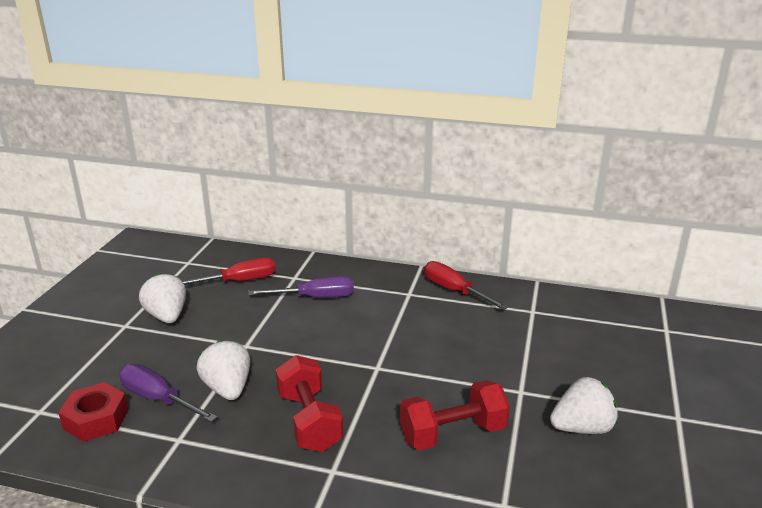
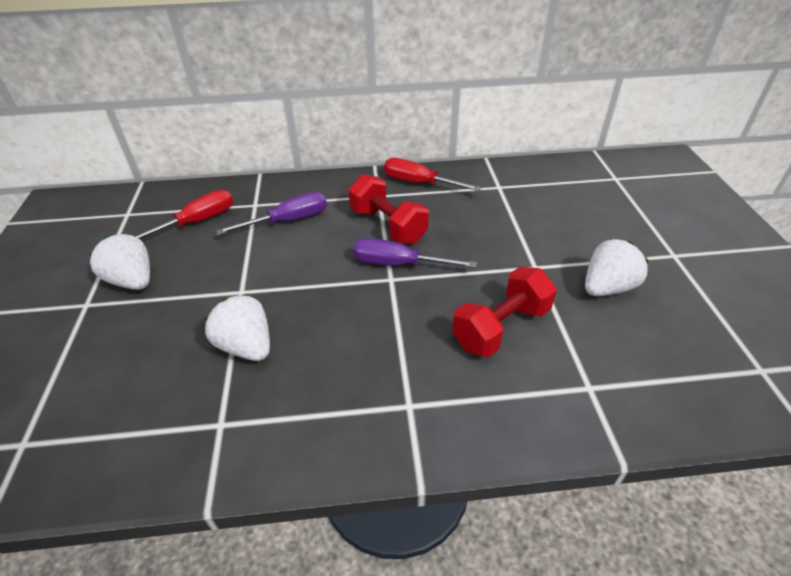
camera: 20 degrees left, 15 degrees up
red nut [58,382,129,442] -> none
purple screwdriver [119,364,218,422] -> purple screwdriver moved to [353,238,477,268]
red dumbbell [276,355,343,452] -> red dumbbell moved to [349,174,429,244]

